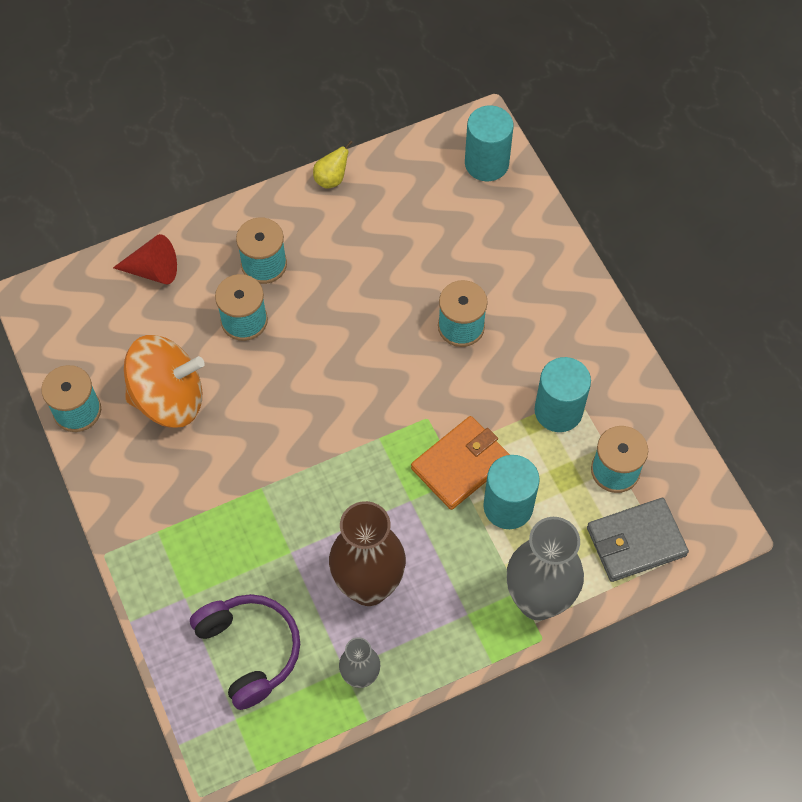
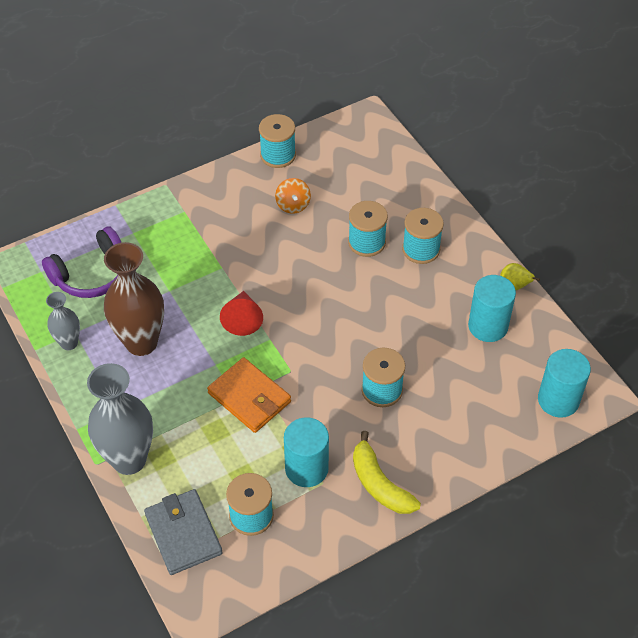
camera: 85 degrees right, 10 degrees down
red cone [113,234,177,285] -> red cone moved to [220,291,263,336]
orange spinning top [124,335,205,428] -> orange spinning top [275,178,311,214], size x0.48
turquoise cylinder [483,455,540,529] -> turquoise cylinder moved to [468,275,516,342]
none -> yellow banana [353,431,421,514]

